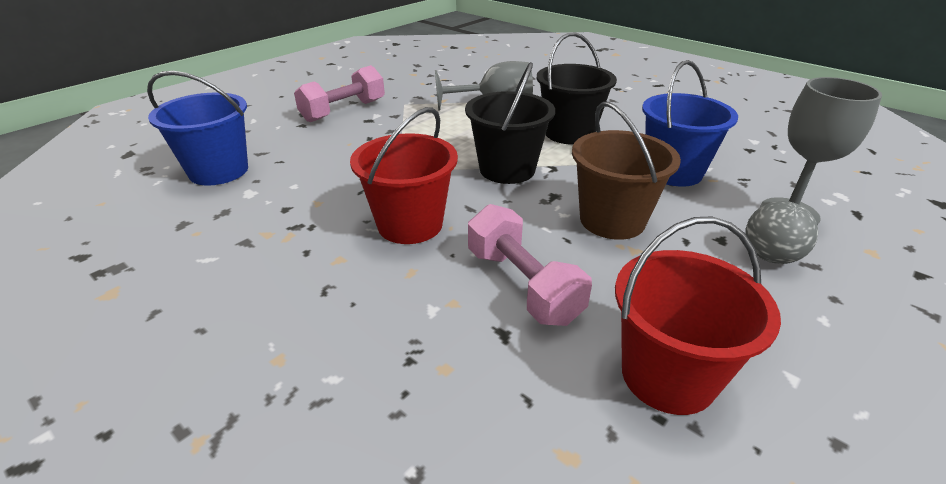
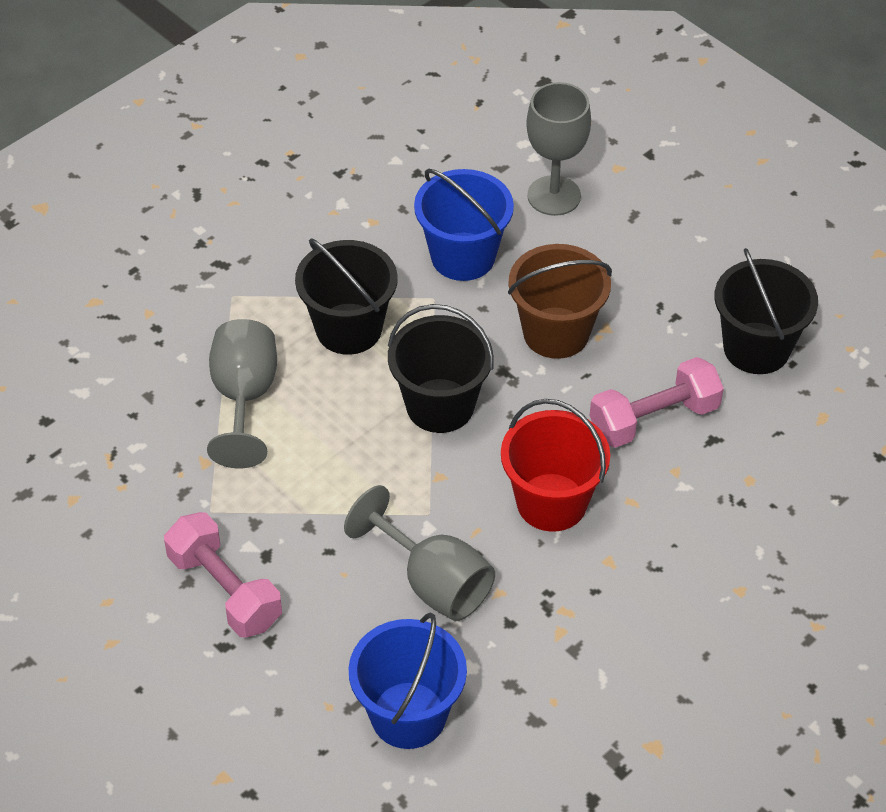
camera: 85 degrees left, 15 degrees up
red bucket [615,216,781,415] -> black bucket [715,248,818,374]
grey ball [746,201,818,264] -> none
none -> grey goblet [344,485,495,621]

